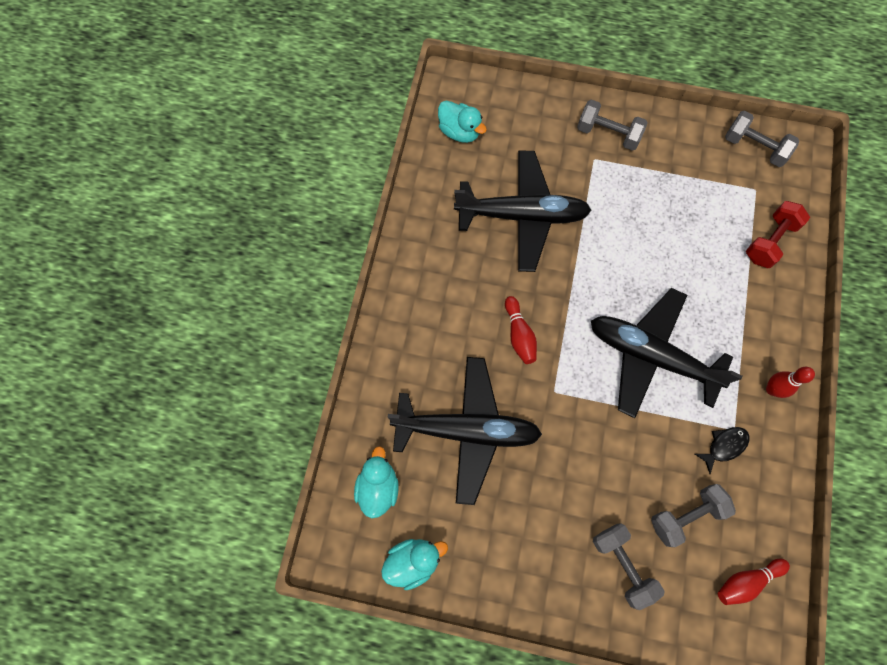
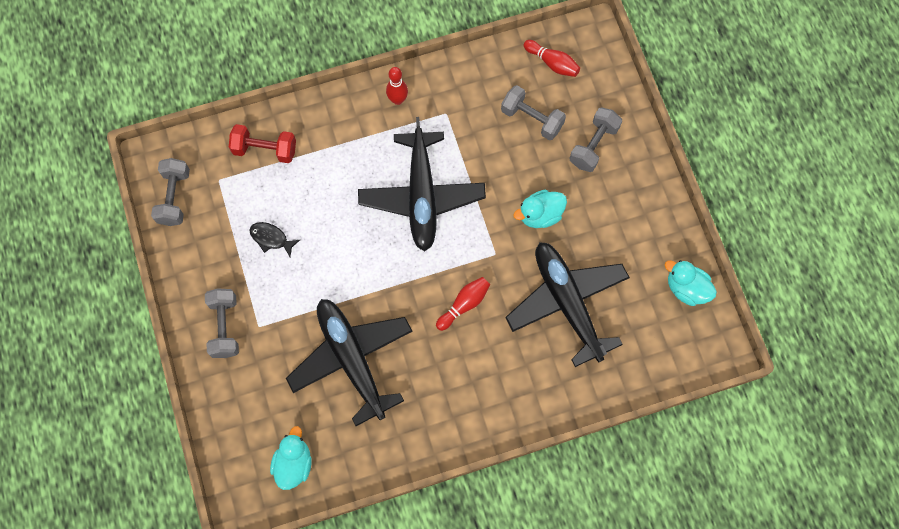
camera: 120 degrees left, 0 degrees up
turquoise duck [354,446,399,518] -> turquoise duck moved to [513,190,567,228]
black fish [695,427,750,474] -> black fish moved to [249,222,300,257]

